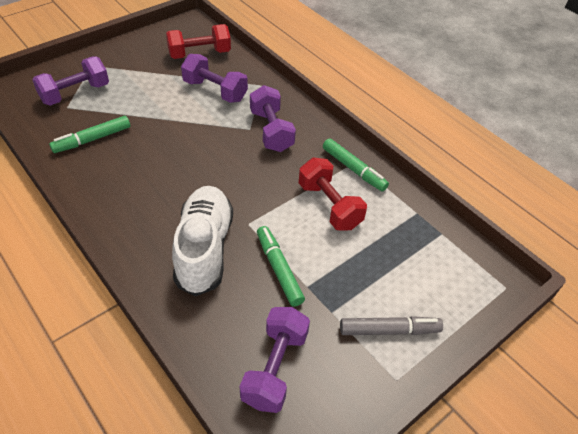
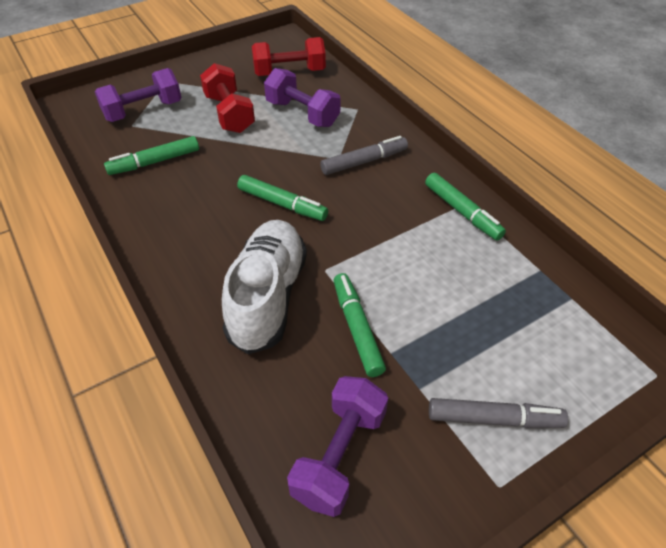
camera: 10 degrees right, 0 degrees up
purple dumbbell [250,85,296,152] -> grey marker [320,136,408,175]
red dumbbell [299,158,367,231] -> red dumbbell moved to [200,63,255,133]
none -> green marker [237,175,328,221]

